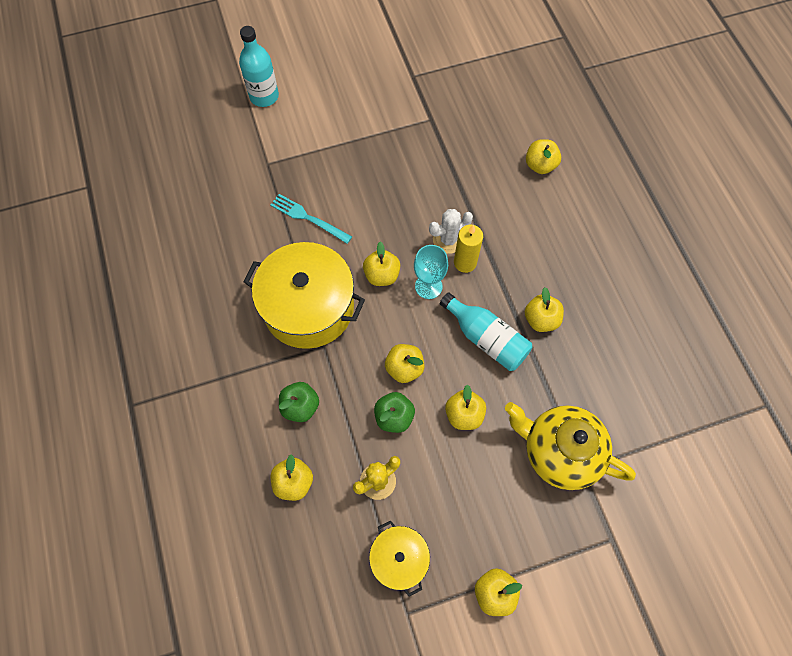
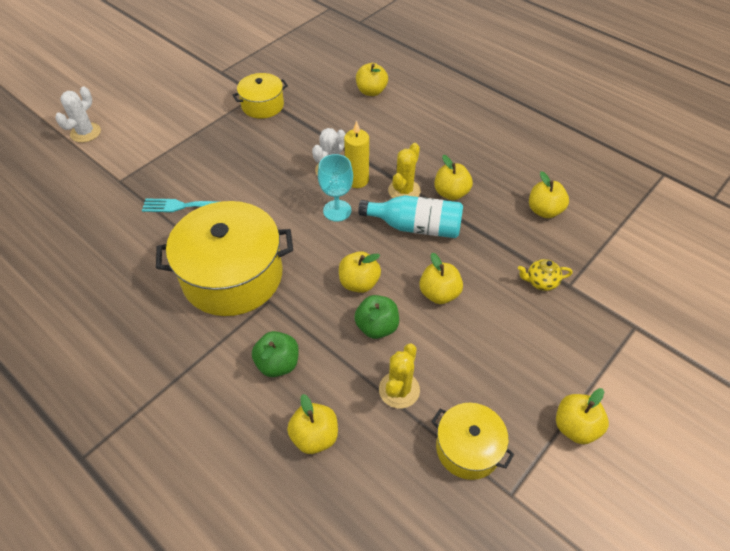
camera: 30 degrees left, 15 degrees down
turquoise bottle [239,26,279,107] -> white cactus [55,87,101,143]
yellow apple [363,242,400,286] -> yellow apple moved to [529,171,569,218]
yellow teapot [505,402,636,490] -> yellow teapot [518,259,573,291], size x0.40
none -> yellow pot [233,73,288,119]
none -> yellow cactus [388,143,421,198]

